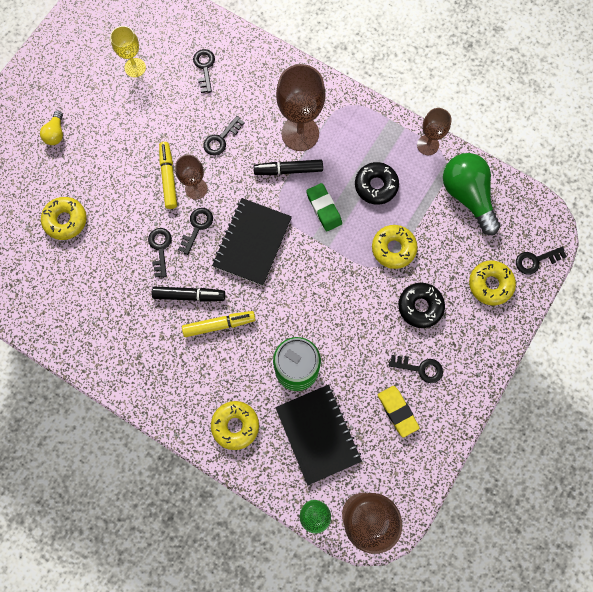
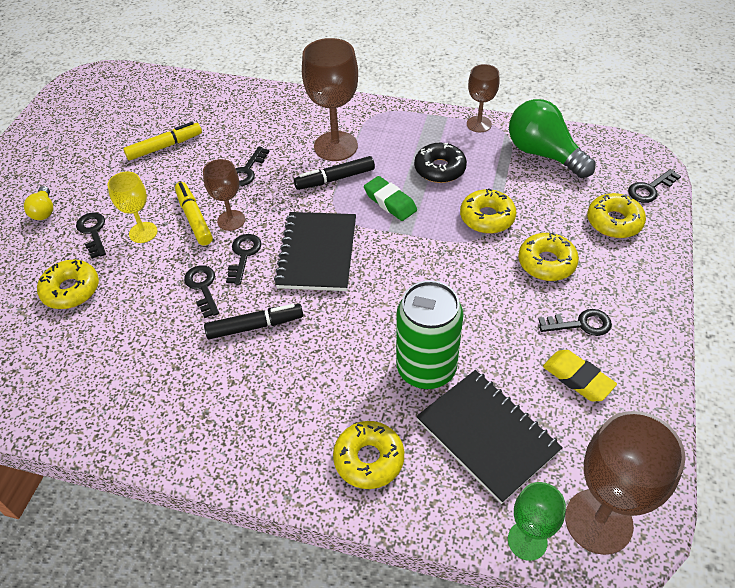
camera: 15 degrees left, 25 degrees down
yellow goblet [110,26,146,77] -> yellow goblet moved to [107,171,158,243]
yellow marker [182,311,256,337] -> yellow marker moved to [123,122,202,160]
black key [193,49,215,93] -> black key moved to [76,212,106,259]
black donut [398,283,445,328] -> yellow donut [518,232,579,281]

